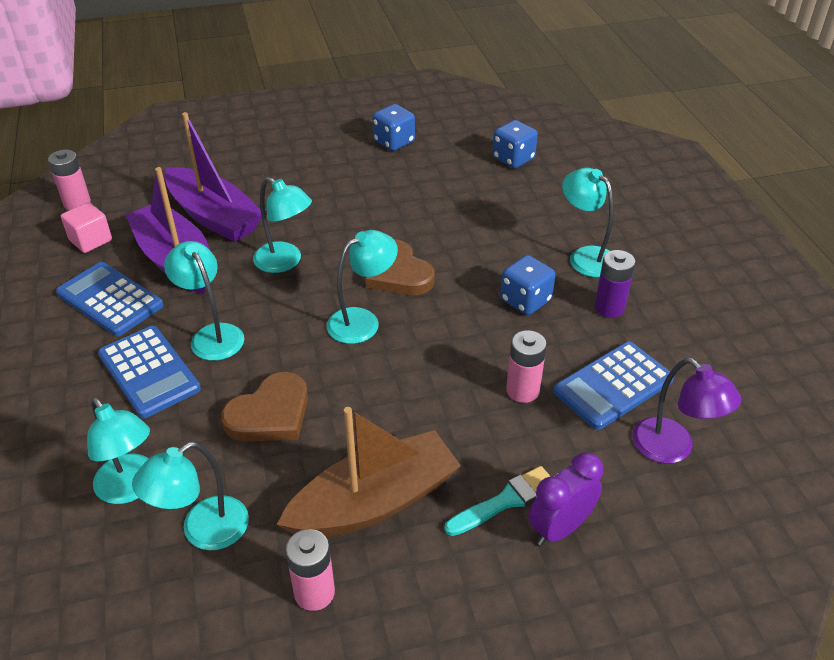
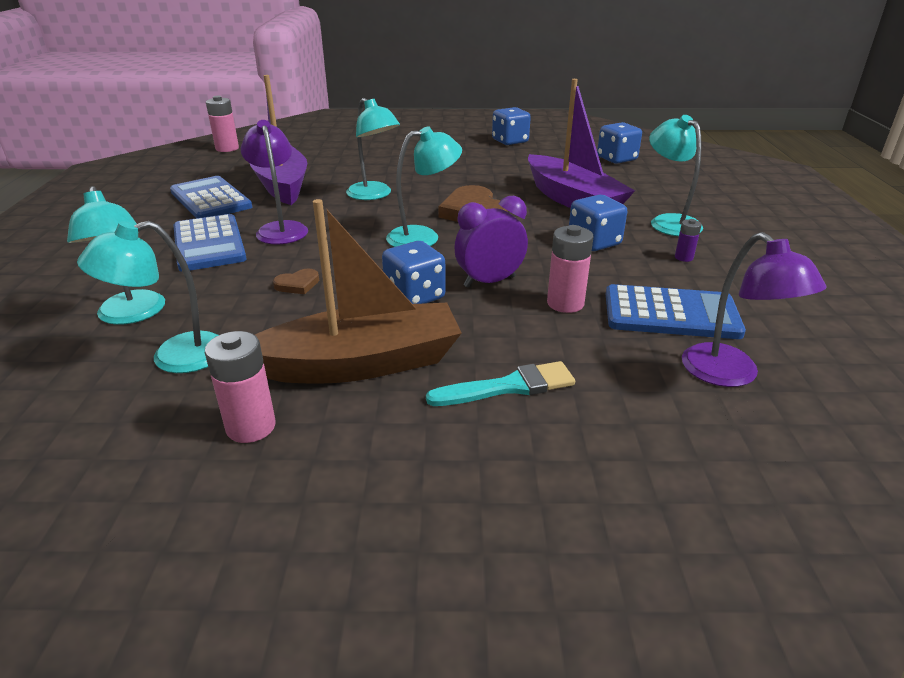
camera: 15 degrees right, 10 degrees down
pink cube [61,202,112,253] -> none
purple boat [164,112,262,242] -> purple boat moved to [528,79,635,208]
turquoise lamp [164,241,244,361] -> purple lamp [241,120,308,244]
brown heart [221,372,308,442] -> brown heart [273,268,319,294], size x0.47
purple clock [529,452,603,546] -> purple clock moved to [454,196,528,287]
blue calculator [553,342,674,430] -> blue calculator turned 150 degrees counterclockwise [606,284,746,339]
purple battery [594,250,635,318] -> purple battery [675,219,701,262], size x0.56
none -> blue dice [382,241,446,304]

